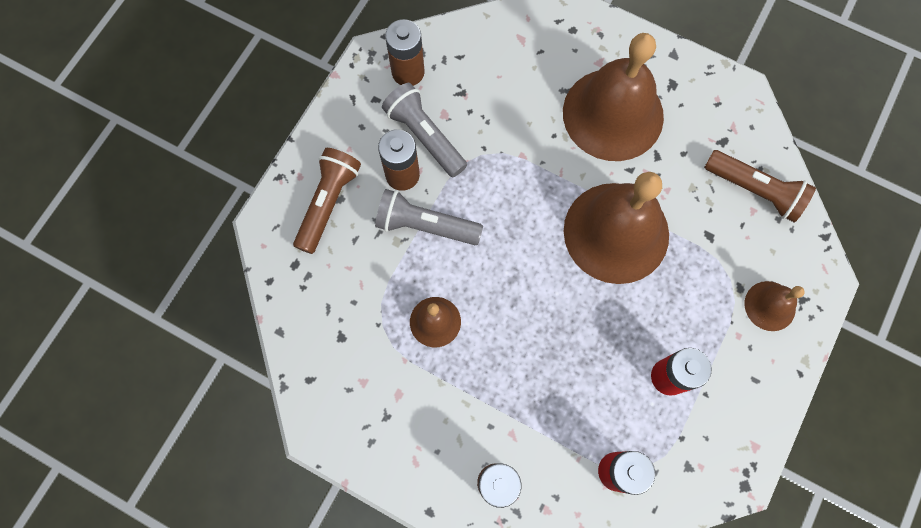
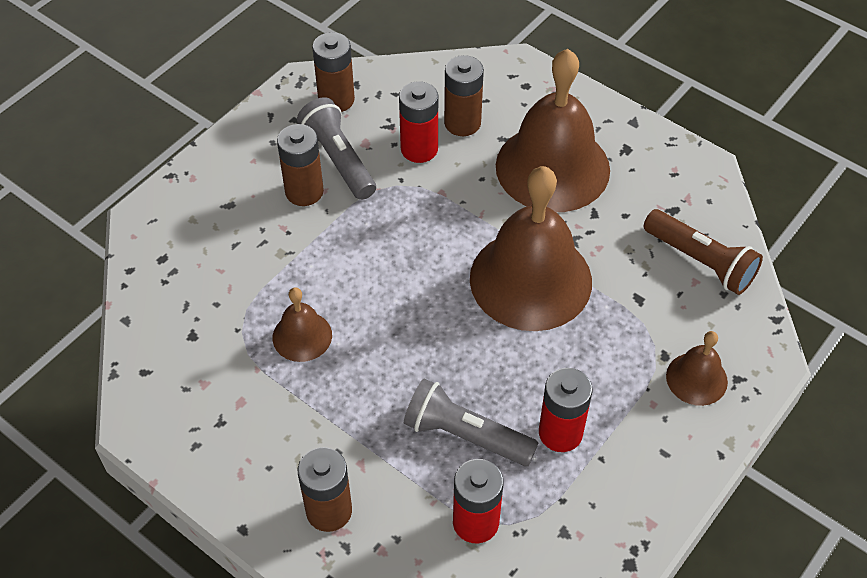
camera: 10 degrees right, 20 degrees down
brown flashlight [293,148,361,254] -> none
grey flashlight [375,189,483,245] -> grey flashlight moved to [404,379,538,466]
none -> red battery [399,81,438,163]
none -> brown battery [444,55,484,136]

